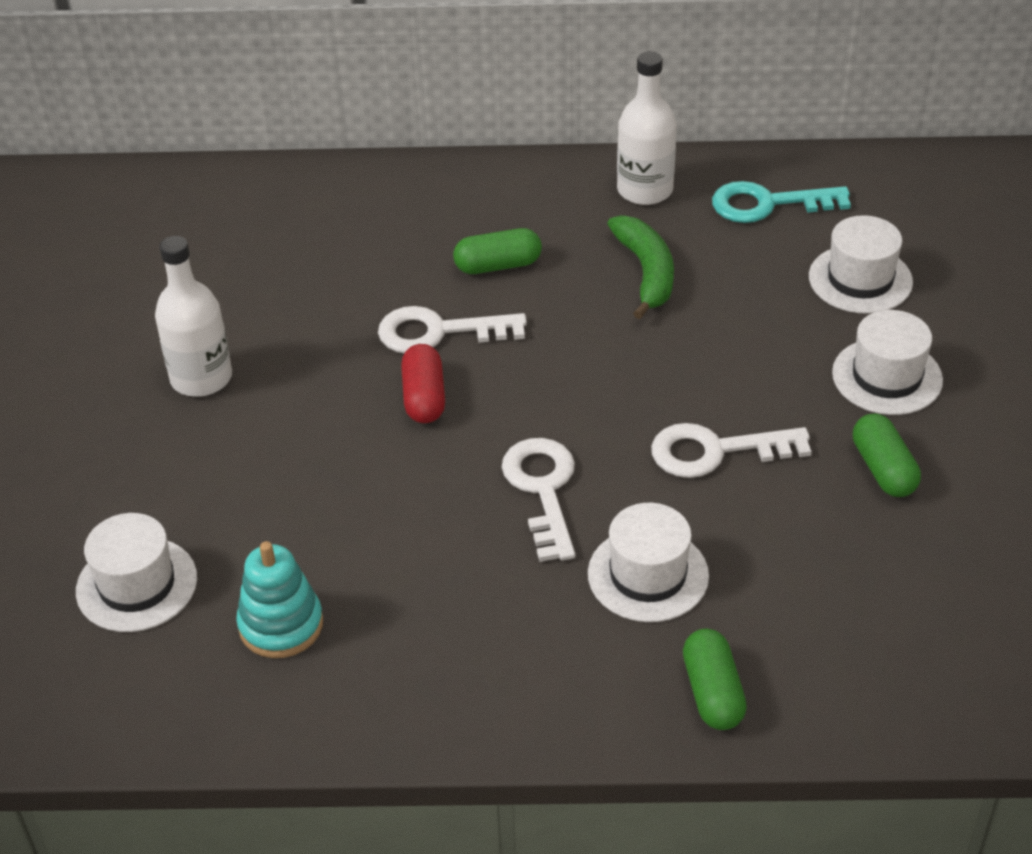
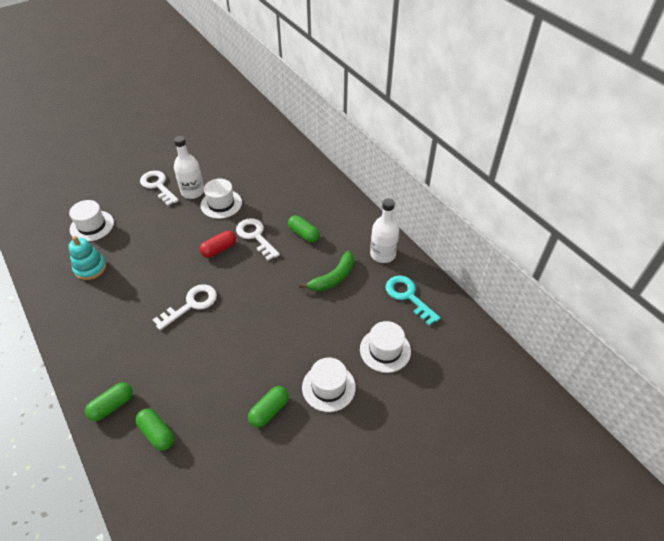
camera: 55 degrees right, 5 degrees up
white hat [588,503,709,622] -> white hat moved to [200,179,242,219]
white key [651,423,811,478] -> white key moved to [140,171,179,206]
none -> green capsule [135,409,174,451]

